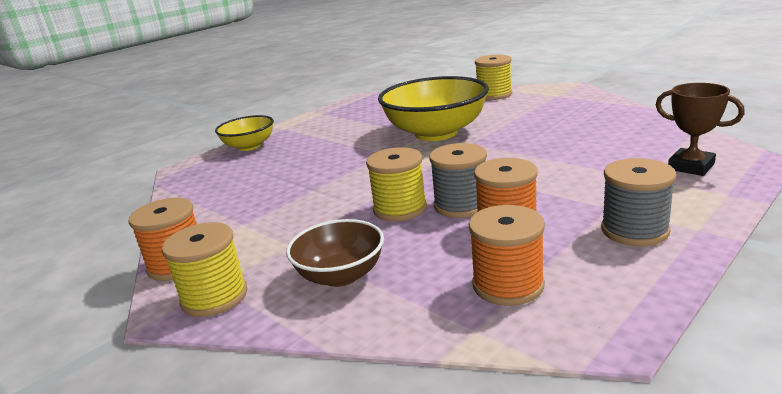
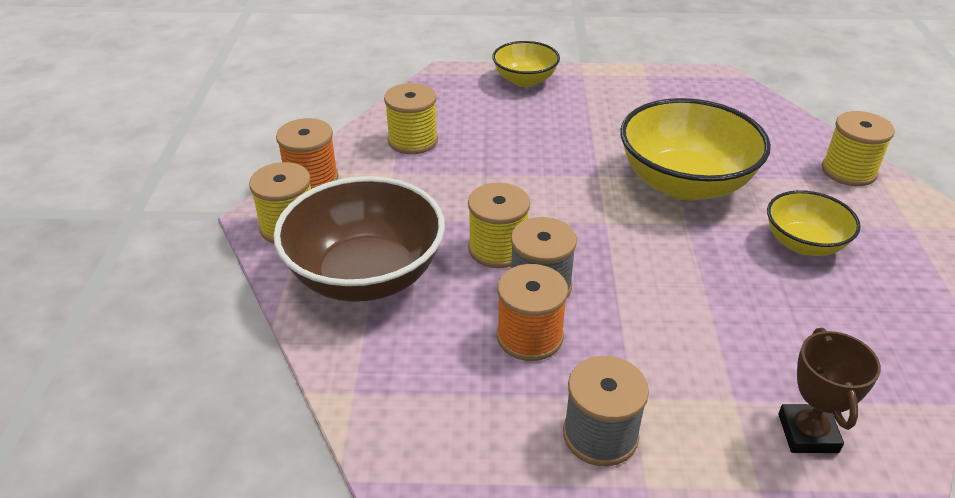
camera: 45 degrees right, 15 degrees up
brown bowl [286,219,384,287] -> brown bowl [273,176,445,302], size x1.78
orange spool [469,205,545,306] -> none
none -> yellow spool [384,83,438,154]
none -> yellow bowl [767,190,861,256]

